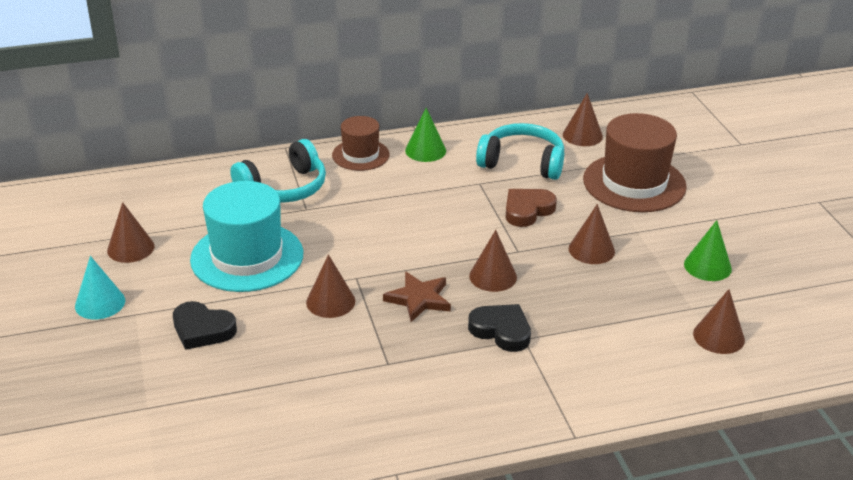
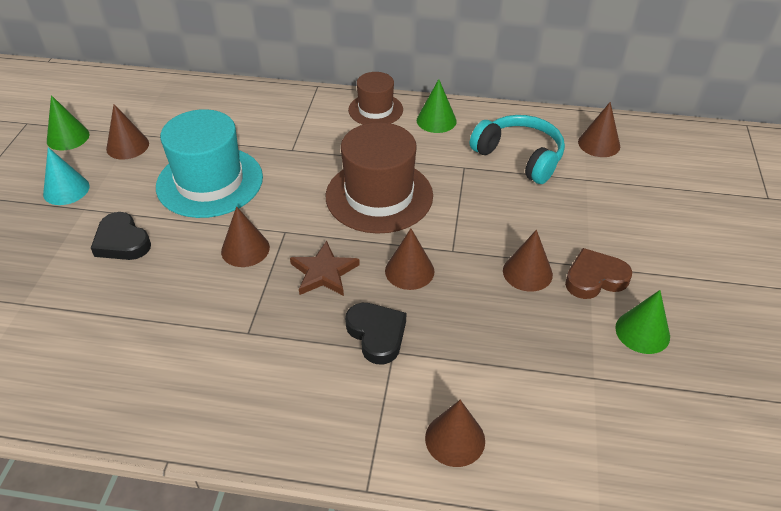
camera: 25 degrees right, 10 degrees up
turquoise headphones [230,139,326,203] -> none
brown heart [506,189,557,227] -> brown heart moved to [565,248,632,299]
brown hat [583,113,687,212] -> brown hat moved to [326,122,433,234]
brown cone [693,289,745,354] -> brown cone moved to [425,400,485,467]
none -> green cone [47,95,90,151]

